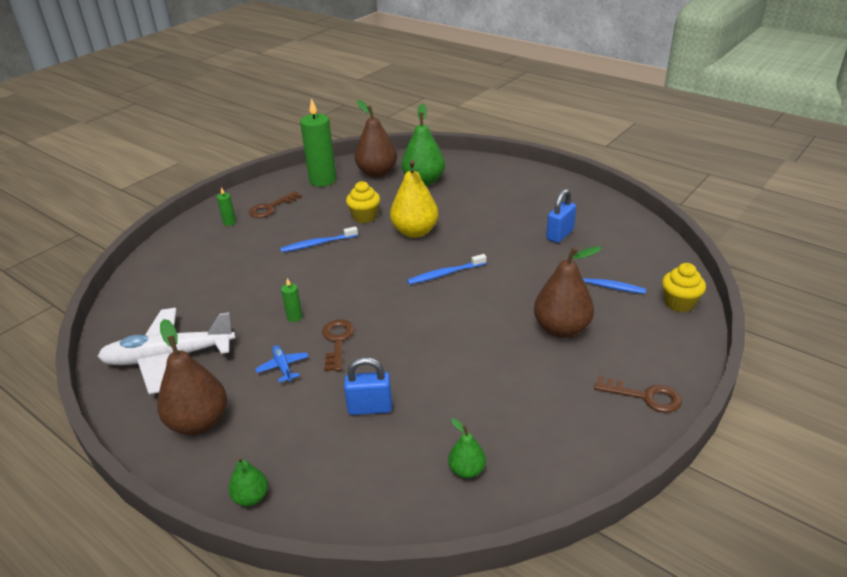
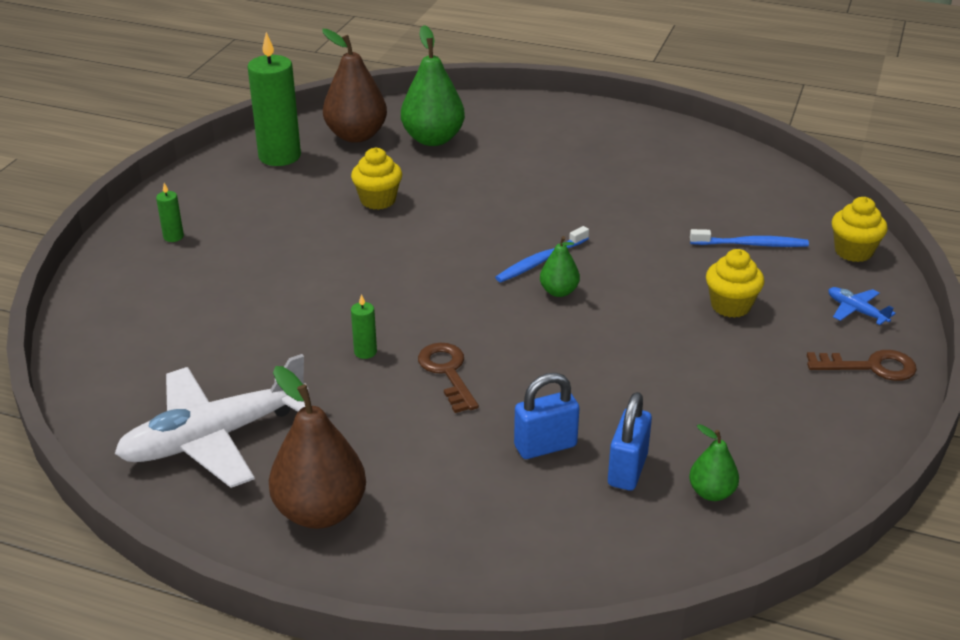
camera: 20 degrees left, 0 degrees up
green pear [229,457,268,506] -> green pear moved to [540,236,580,297]
brown key [249,191,302,218] -> none
blue plane [255,345,309,382] -> blue plane moved to [828,287,896,325]
blue toothbrush [280,226,358,252] -> none
yellow pear [390,160,438,238] -> none
brown pear [534,246,601,338] -> yellow cupcake [706,249,764,318]
blue padlock [546,189,576,243] -> blue padlock moved to [608,392,652,491]

